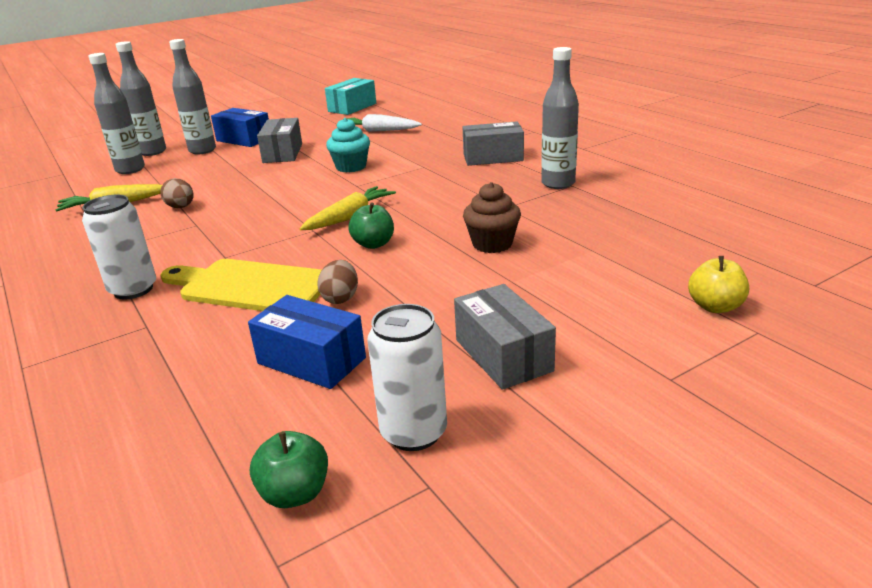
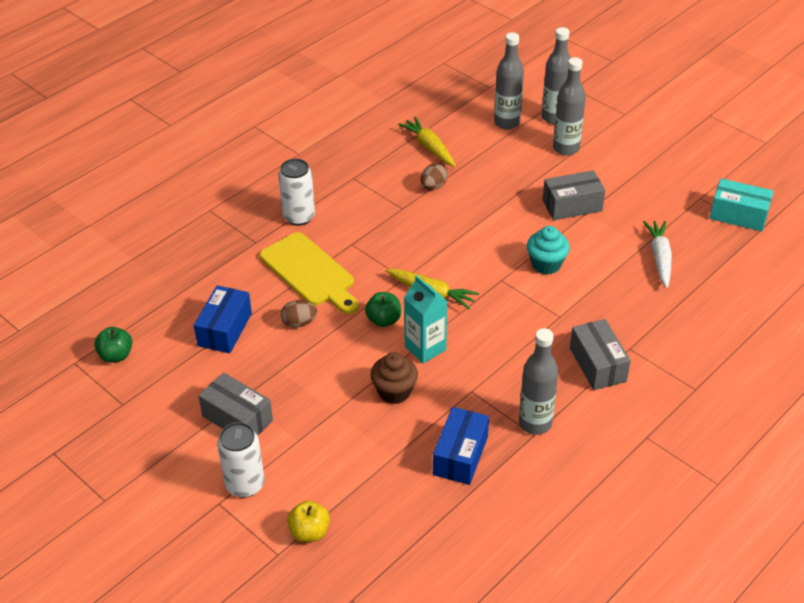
camera: 75 degrees right, 15 degrees up
yellow cutting board [161,259,322,311] -> yellow cutting board turned 135 degrees clockwise [260,232,359,314]
blue box [211,108,269,147] -> blue box moved to [433,407,489,485]
white can [367,304,447,451] -> white can moved to [217,422,265,498]
grey box [454,284,556,390] -> grey box turned 75 degrees clockwise [198,373,273,435]
none -> turquoise carton [404,275,447,364]

